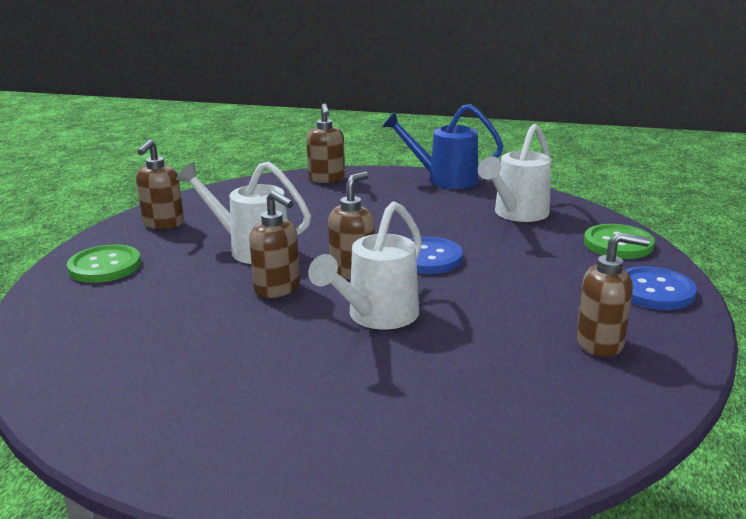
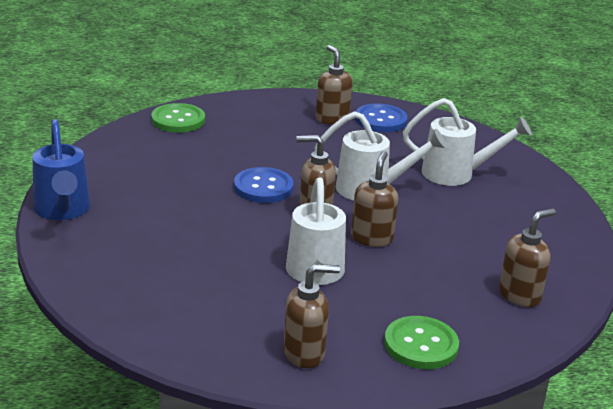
camera: 120 degrees left, 5 degrees up
brown soap dispenser [306,103,345,183] -> brown soap dispenser moved to [499,208,556,307]
white watering can [478,124,551,222] -> white watering can moved to [403,98,532,186]
blue button [625,266,697,310] -> blue button moved to [355,103,408,132]

